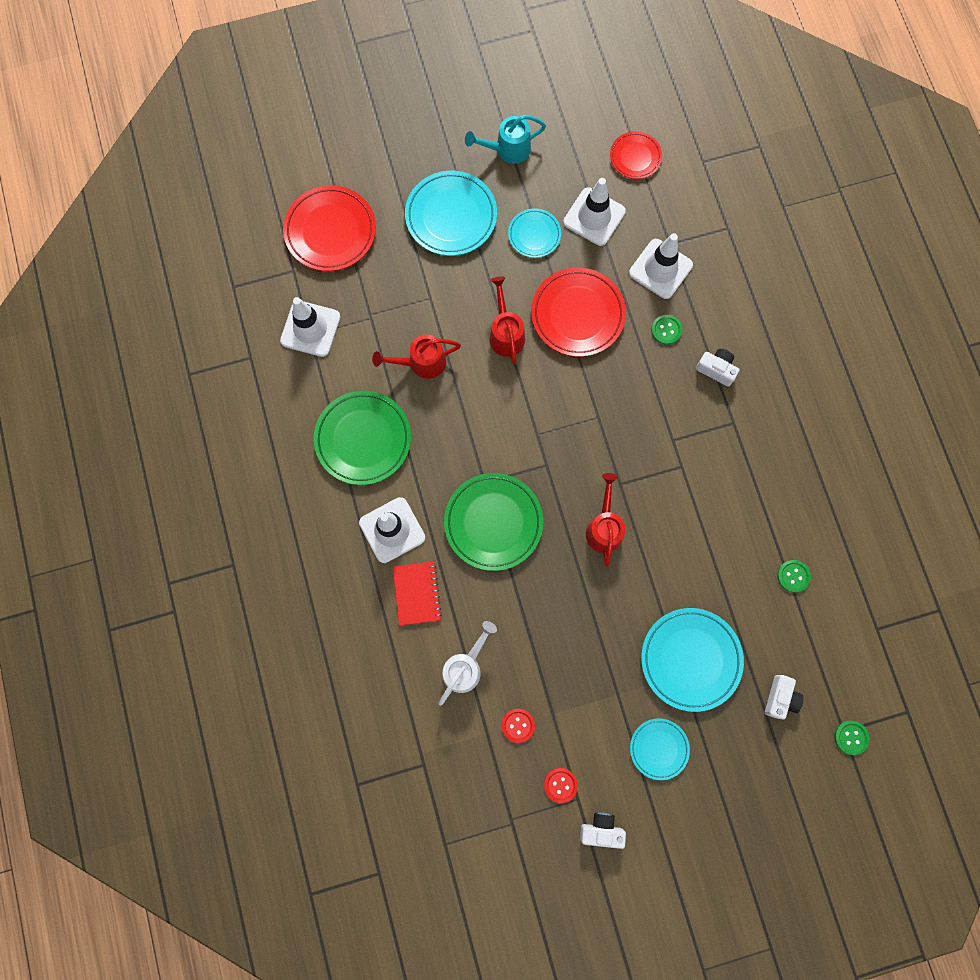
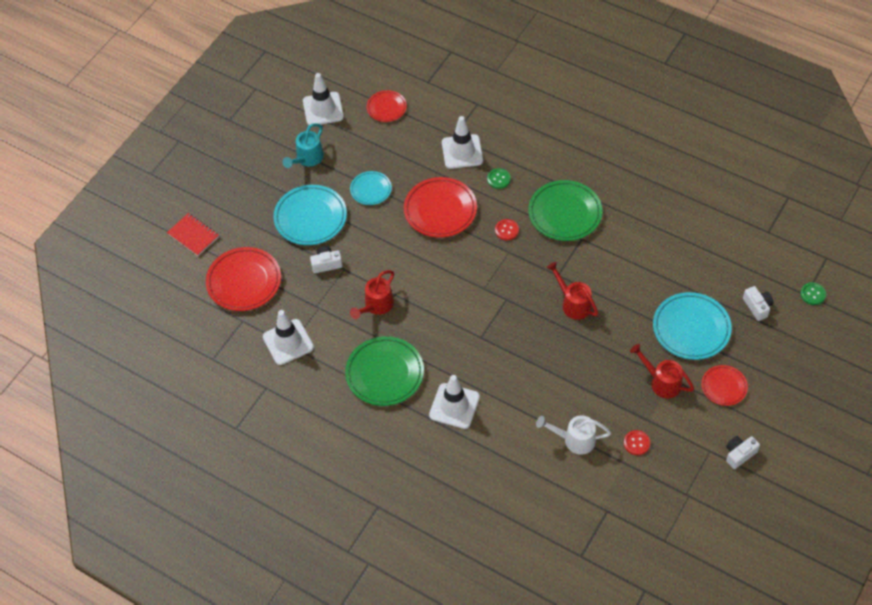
camera: 40 degrees left, 20 degrees down
red notebook [393,561,442,626] -> red notebook moved to [167,213,219,256]
white watering can [439,621,497,706] -> white watering can turned 75 degrees counterclockwise [536,416,611,455]
green plate [444,473,543,571] -> green plate moved to [528,180,602,241]
red watering can [490,277,525,364] -> red watering can moved to [630,344,694,398]
red button [544,768,578,803] -> red button moved to [495,219,519,240]
white traffic cone [563,178,626,246] -> white traffic cone moved to [303,73,344,125]
turquoise plate [630,718,690,780] -> red plate [701,365,748,406]
white camera [696,349,739,386] -> white camera moved to [310,246,343,273]
green button [777,560,811,593] -> none

